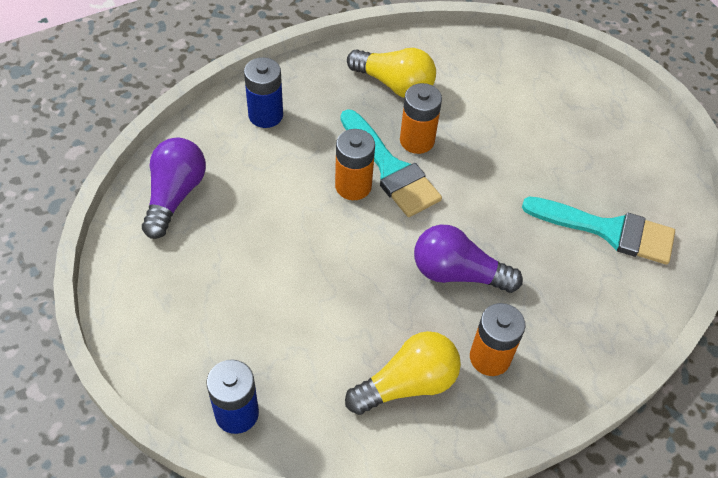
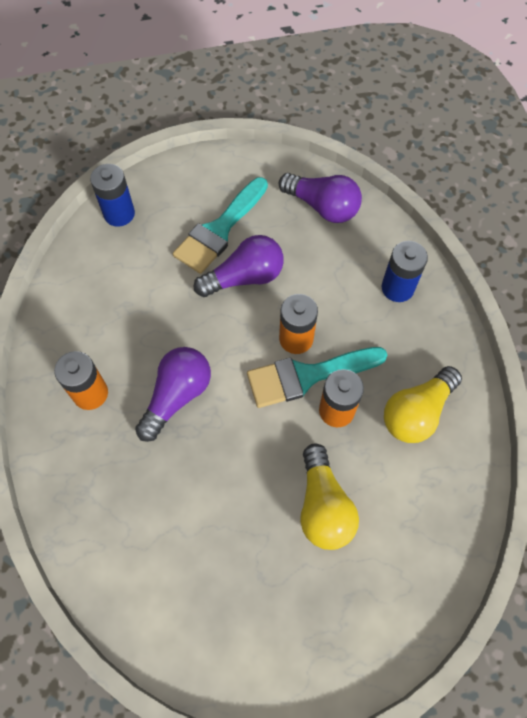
camera: 110 degrees right, 10 degrees up
yellow light bulb [345,331,461,415] -> yellow light bulb moved to [300,443,359,550]
turquoise brush [522,197,675,265] -> turquoise brush moved to [173,177,268,274]
none -> purple light bulb [194,235,284,297]

